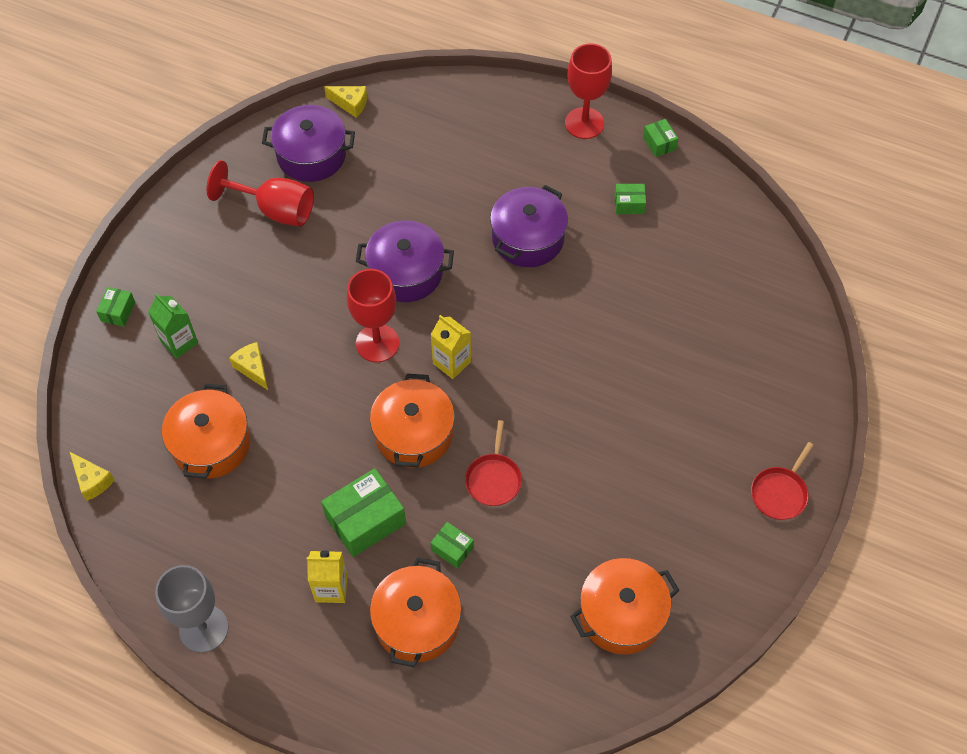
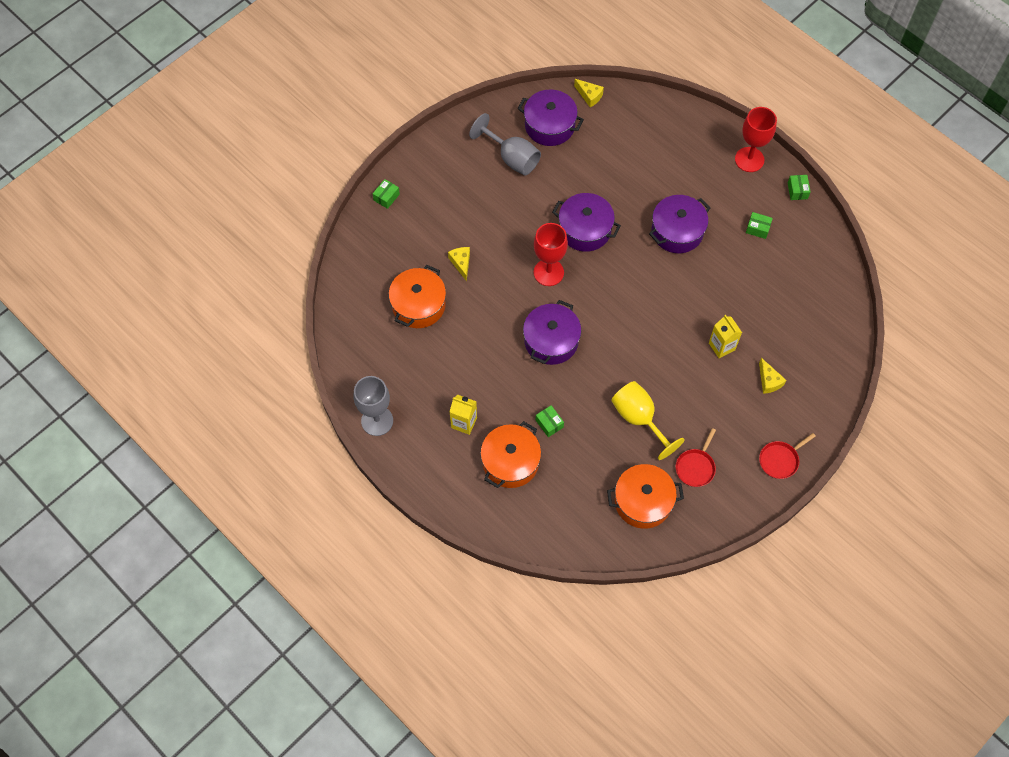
camera: 20 degrees right, 5 degrees up
yellow cheese [70,452,114,501] -> yellow cheese moved to [759,358,786,394]
green carton [148,294,198,359] -> none
red goblet [207,160,314,227] -> grey goblet [469,113,541,176]
green box [321,468,406,557] -> none
orange pot [370,374,455,468] -> purple pot [523,300,581,365]
yellow carton [431,315,471,379] -> yellow carton moved to [709,315,742,358]
red pan [465,420,522,506] -> red pan moved to [676,428,716,487]
none -> yellow goblet [611,381,684,460]

